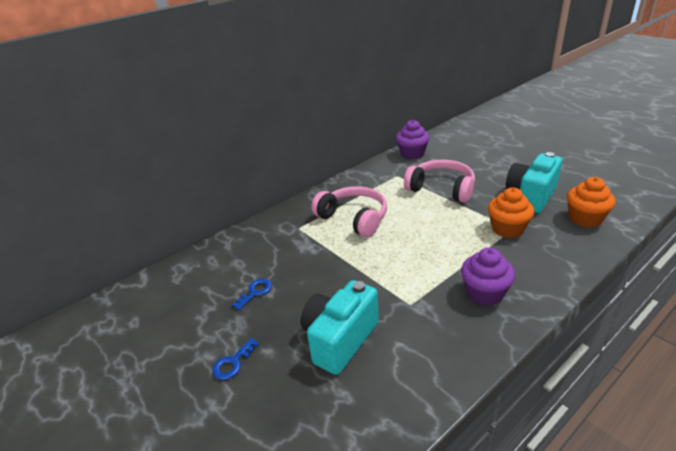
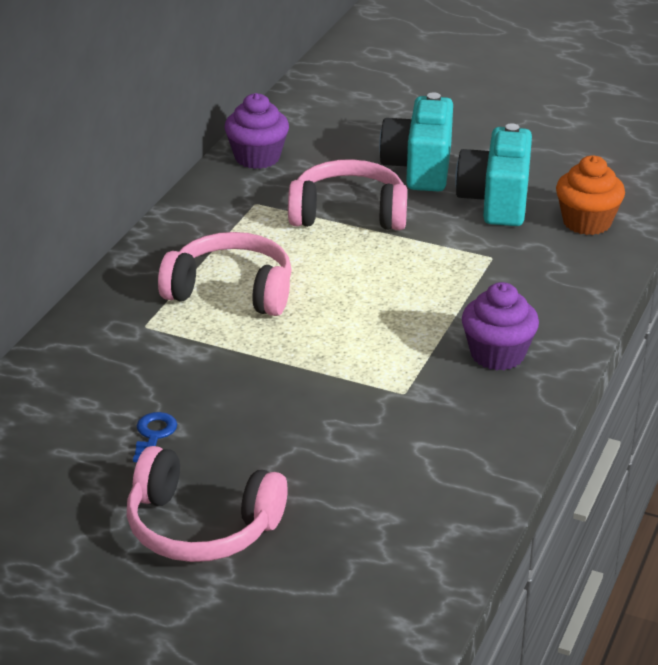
camera: 30 degrees left, 0 degrees up
blue key [212,338,259,380] -> pink headphones [127,446,288,562]
turquoise camera [301,280,379,375] -> turquoise camera moved to [379,92,453,192]
orange cupcake [488,187,534,238] -> none

